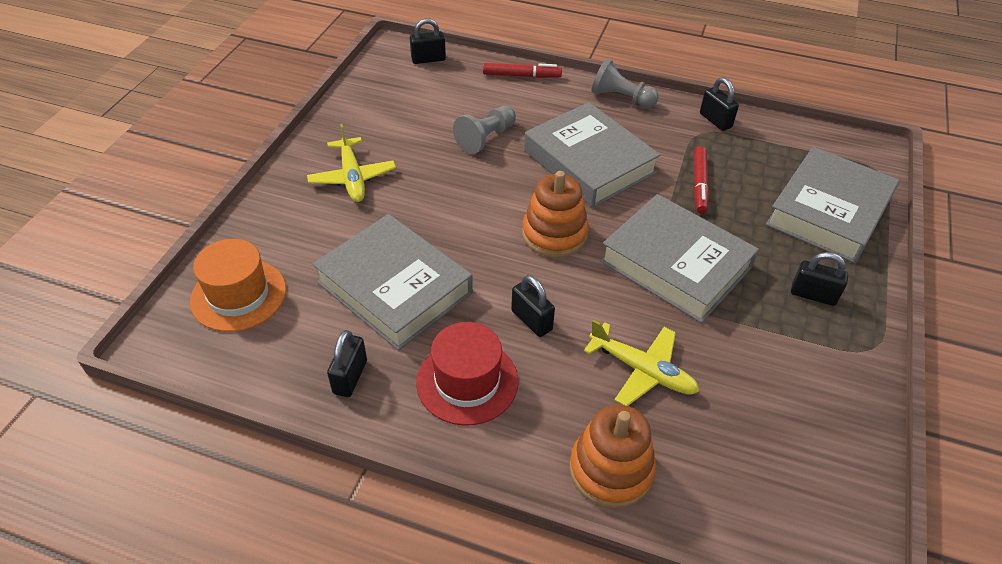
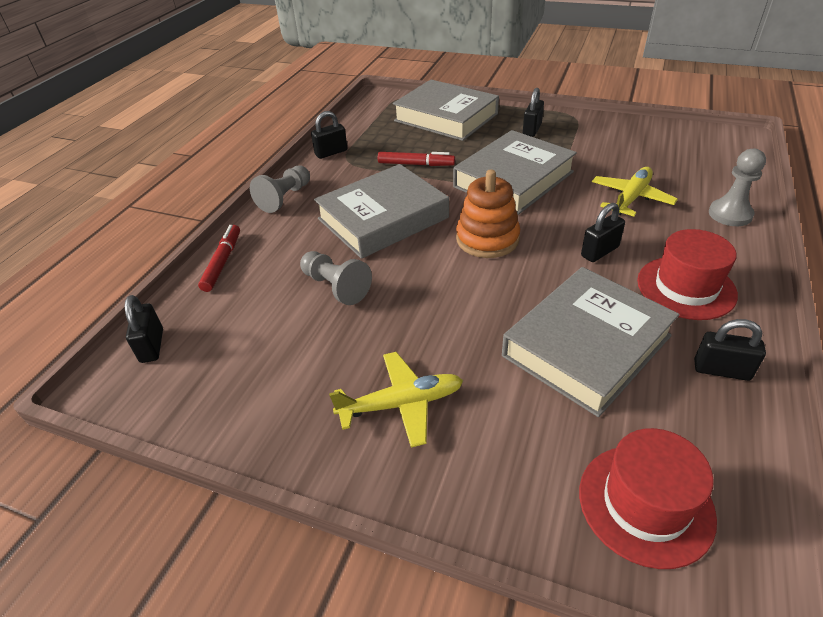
camera: 85 degrees left, 5 degrees down
orange hat [190,239,286,332] -> red hat [579,428,717,569]
orange stacking toy [569,405,656,509] -> grey pawn [709,149,766,226]

